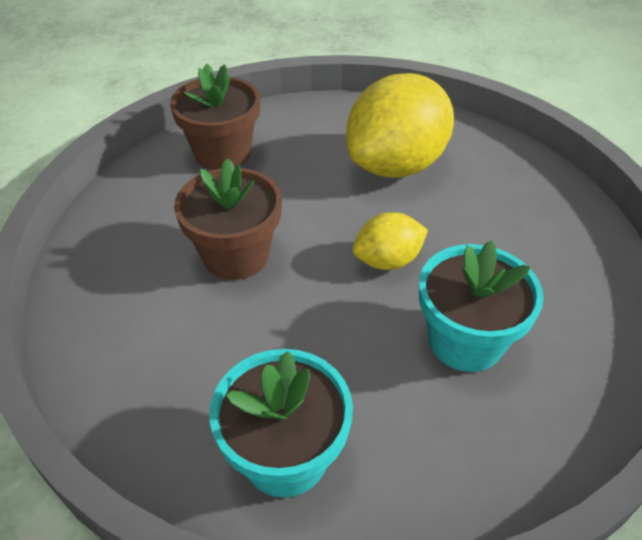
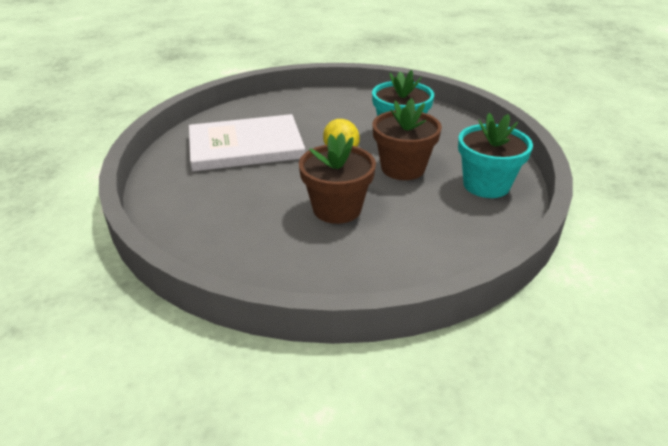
camera: 90 degrees left, 10 degrees down
brown flower pot [170,63,260,170] -> brown flower pot moved to [372,98,442,180]
yellow lemon [346,73,454,178] -> white book [189,114,305,171]

